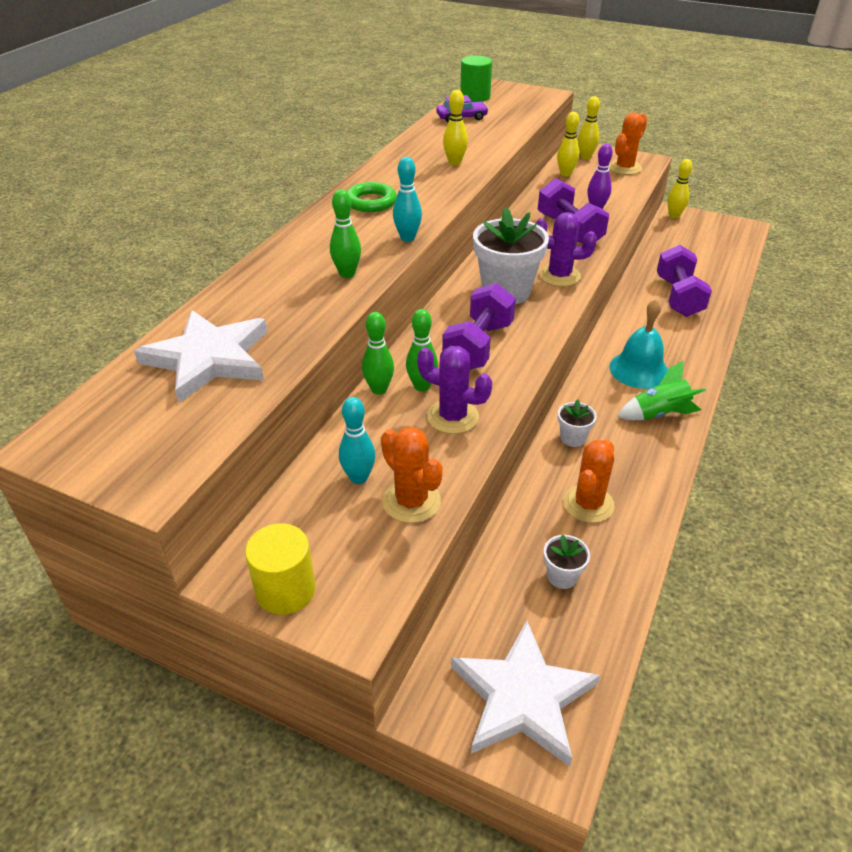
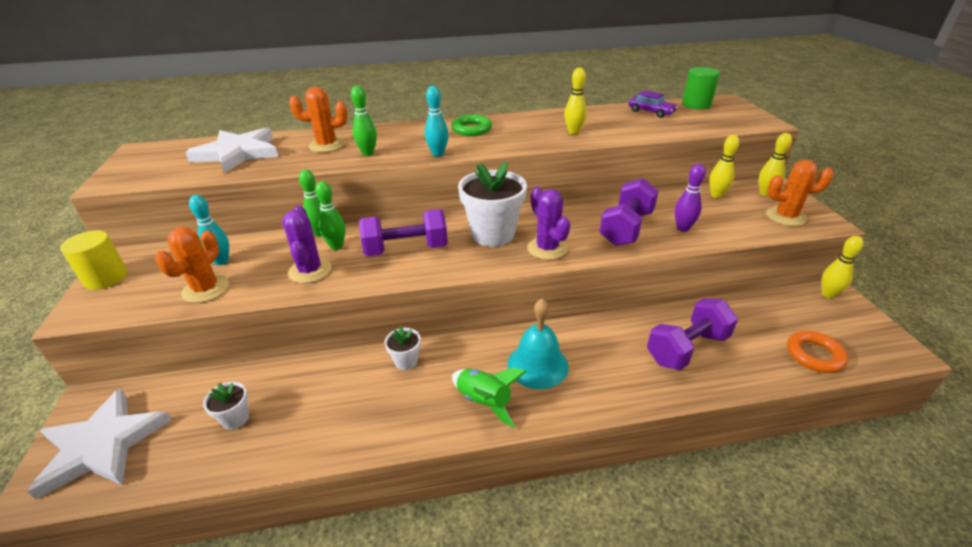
camera: 55 degrees right, 5 degrees down
orange cactus [563,439,615,523] -> orange cactus moved to [289,87,348,152]
none -> orange ring [787,331,848,373]

